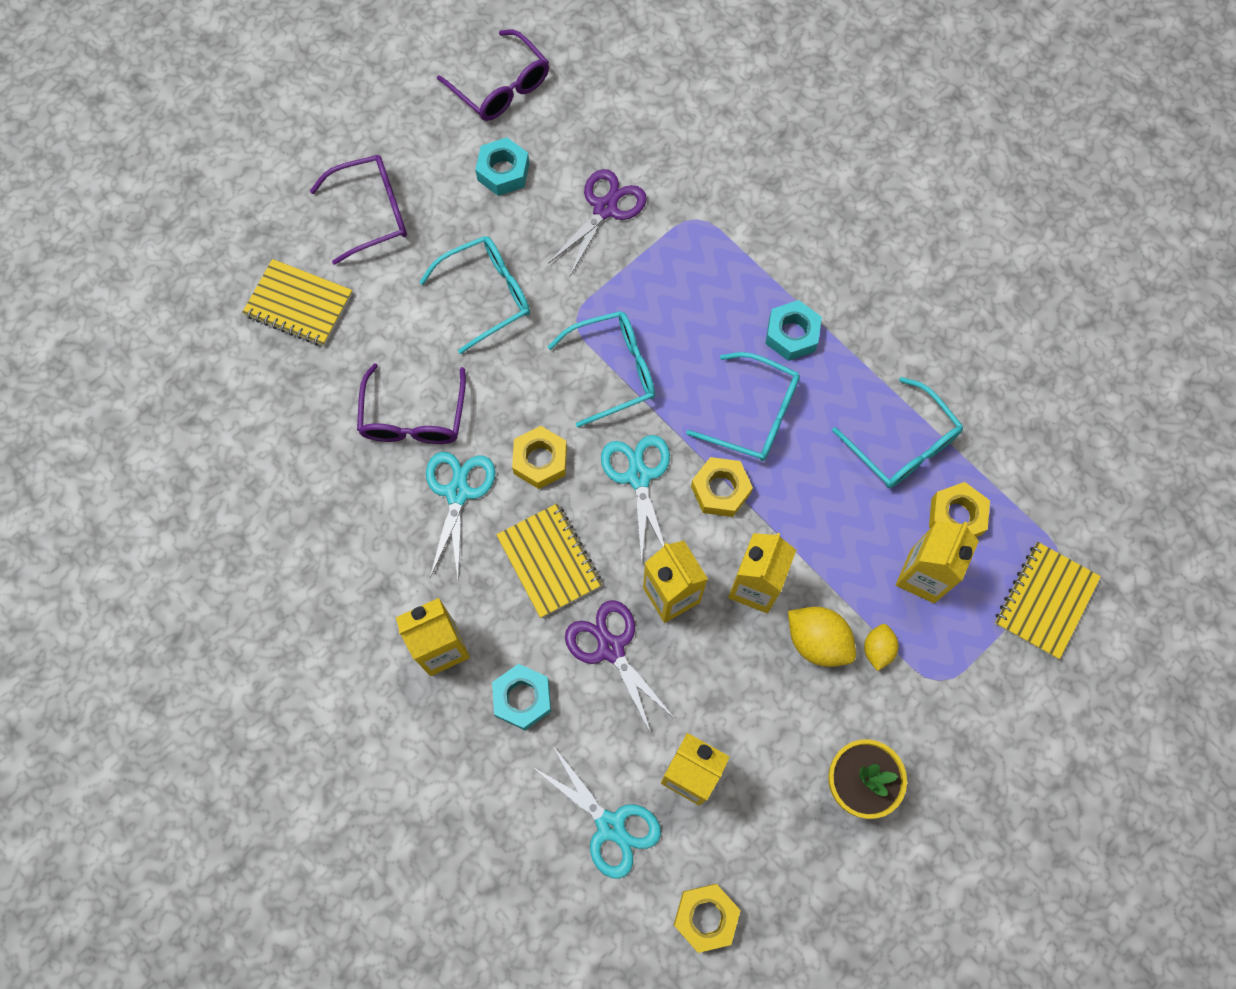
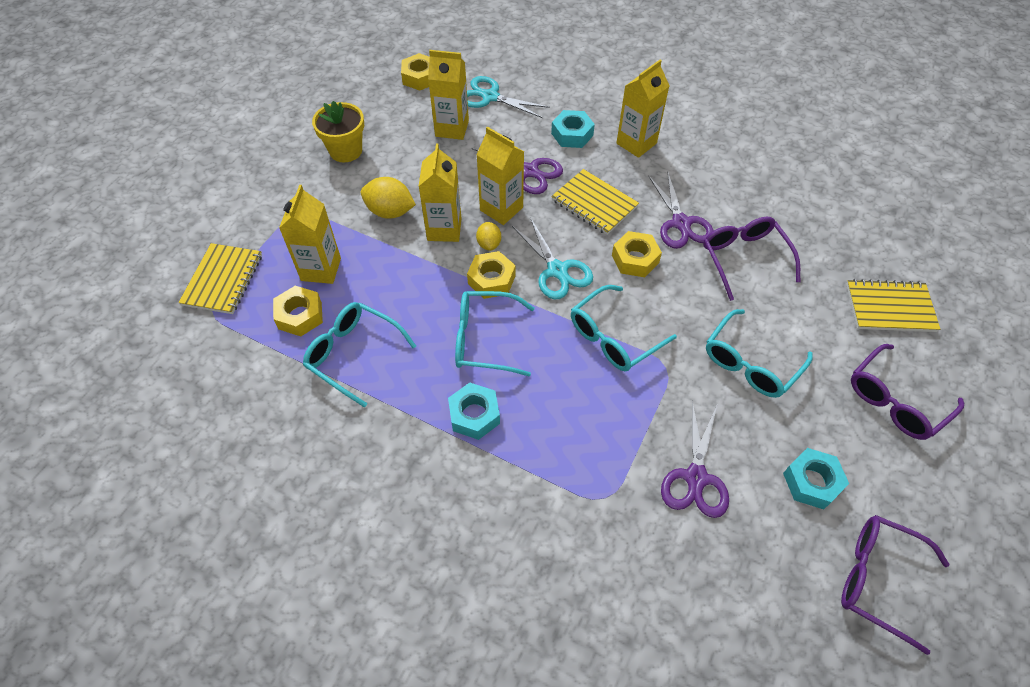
camera: 160 degrees right, 15 degrees down
turquoise scissors [426,452,495,578] -> purple scissors [648,173,714,249]
yellow lemon [864,624,899,671] -> yellow lemon moved to [476,222,501,251]

